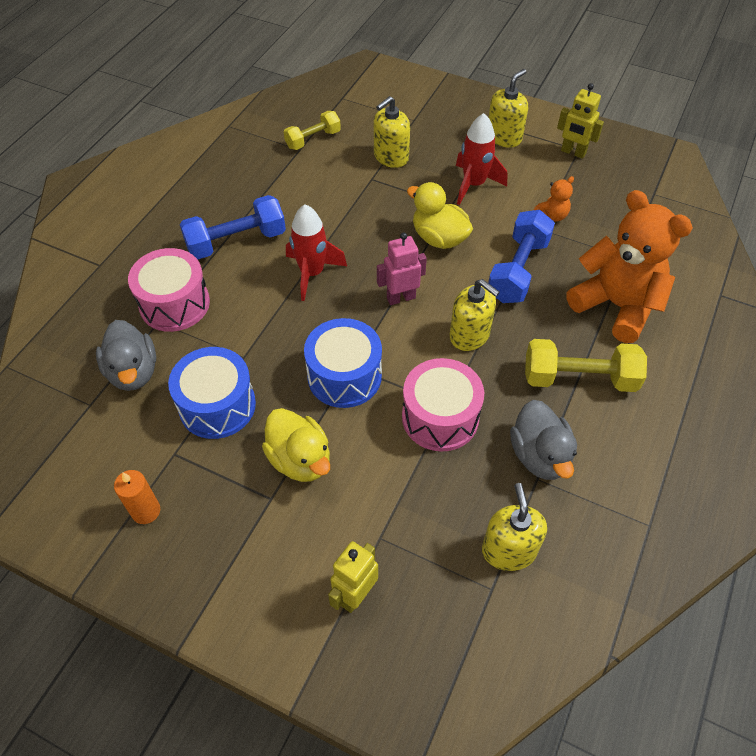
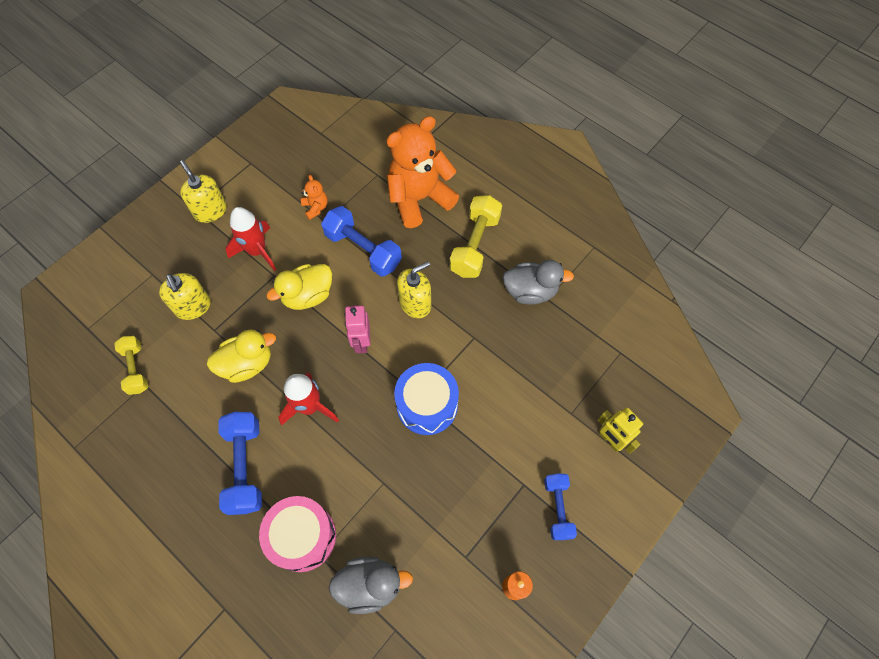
camera: 75 degrees left, 10 degrees up
blue drum [168,347,256,439] -> none
yellow duck [262,408,330,482] -> yellow duck moved to [207,330,276,383]
pink drum [402,358,484,451] -> none
yellow soap dispenser [482,483,547,571] -> none
yellow robot [557,83,604,159] -> none
none -> blue dumbbell [544,473,577,540]

